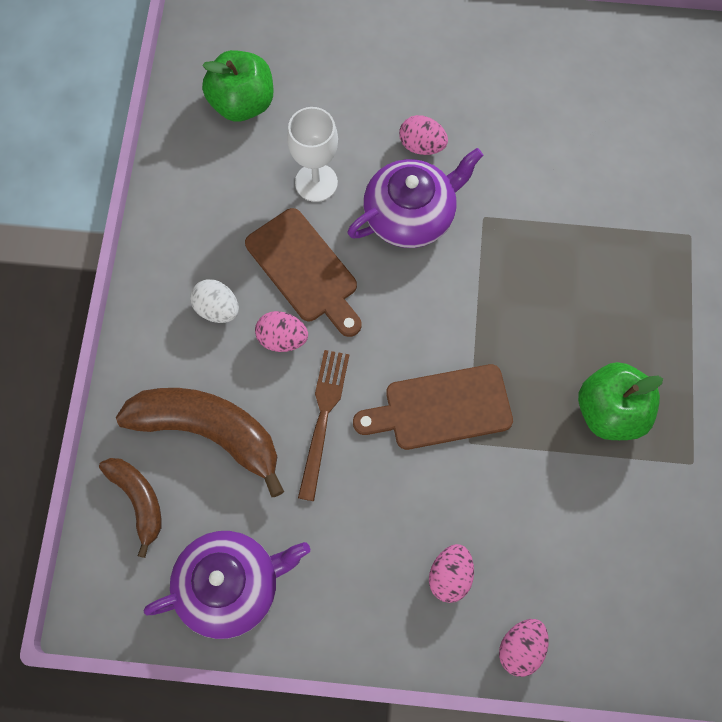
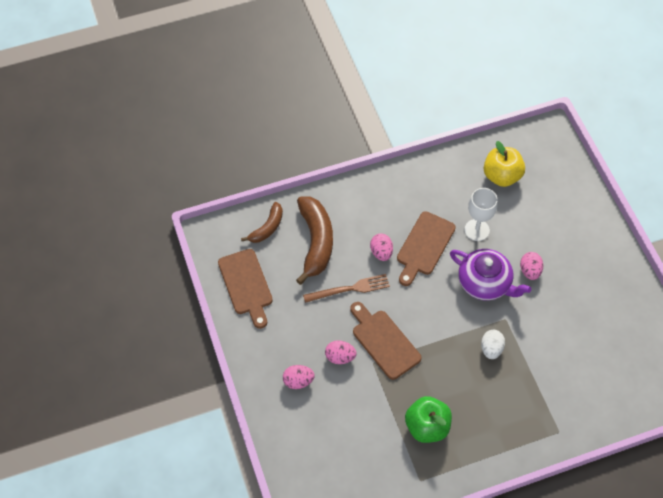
camera: 65 degrees right, 10 degrees down
purple teapot [144,531,310,639] -> brown cutting board [218,249,273,329]
white egg [190,279,239,323] -> white egg moved to [481,330,505,359]
green apple [202,50,273,122] -> yellow apple [484,141,525,187]
pink egg [499,619,549,677] -> pink egg moved to [325,340,357,364]

